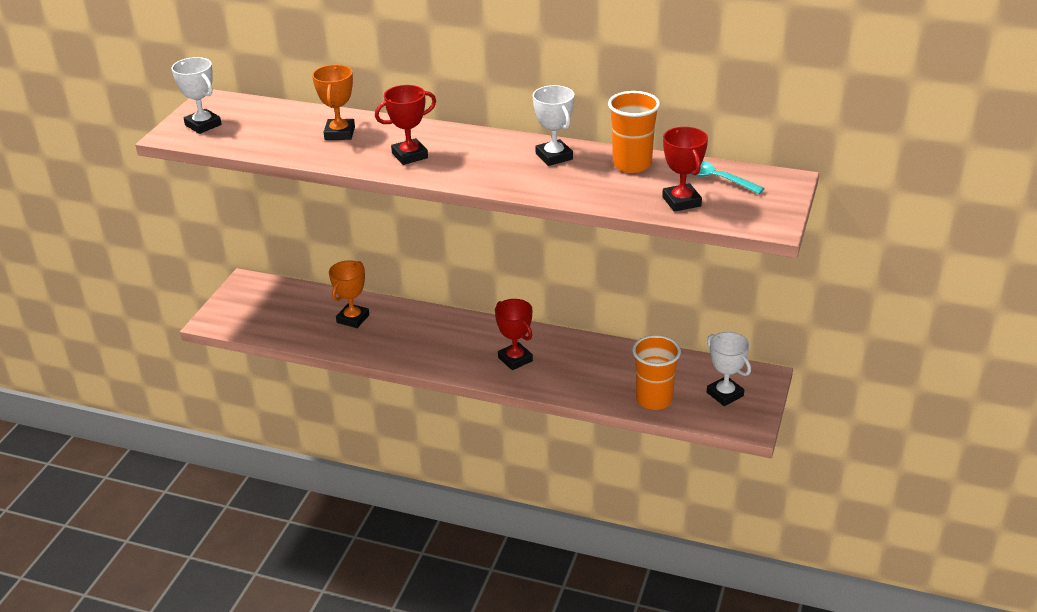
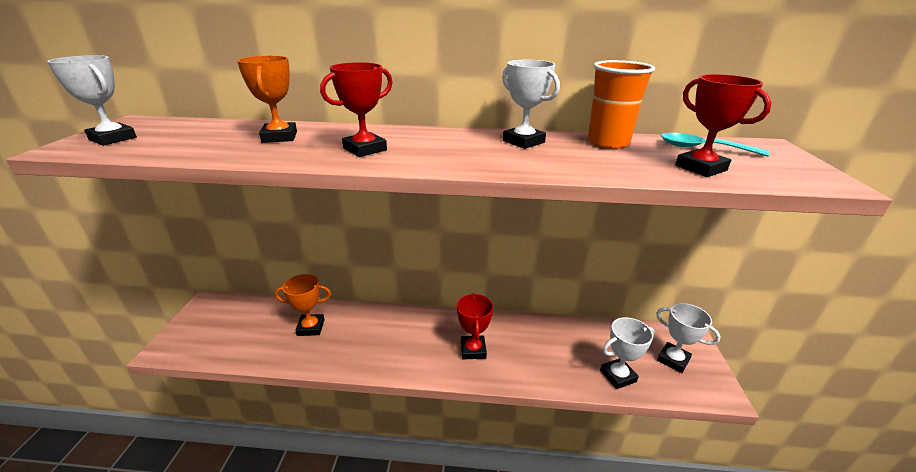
camera: 15 degrees left, 5 degrees down
orange trophy [329,260,369,328] -> orange trophy turned 75 degrees clockwise [275,274,331,336]
red trophy [495,299,533,370] -> red trophy turned 45 degrees clockwise [457,293,494,359]
orange cup [632,335,681,410] -> white trophy [600,317,654,389]

